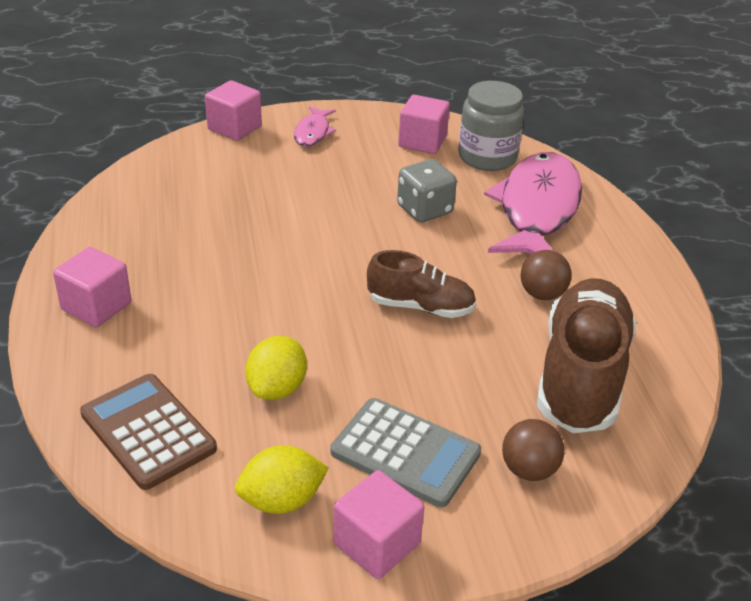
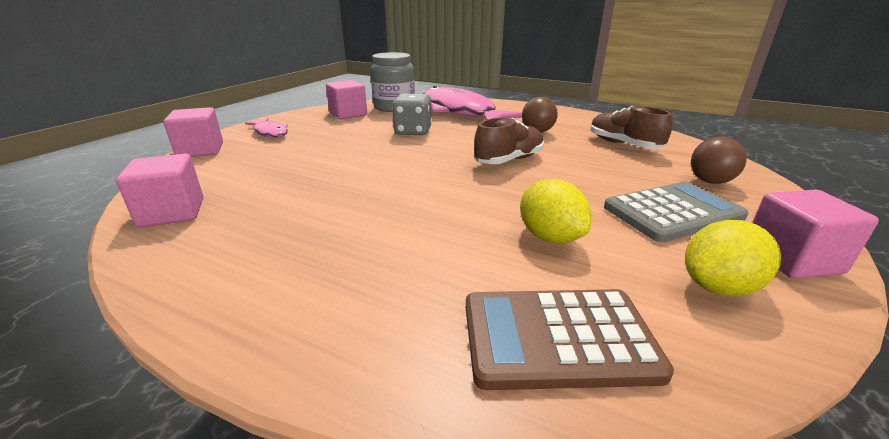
camera: 50 degrees left, 10 degrees down
pink cube [53,247,131,327] -> pink cube moved to [116,154,203,228]
yellow lemon [235,445,329,514] -> yellow lemon turned 45 degrees clockwise [685,220,781,296]
brown shoe [537,278,637,433] -> brown shoe [591,106,673,149], size x0.57

